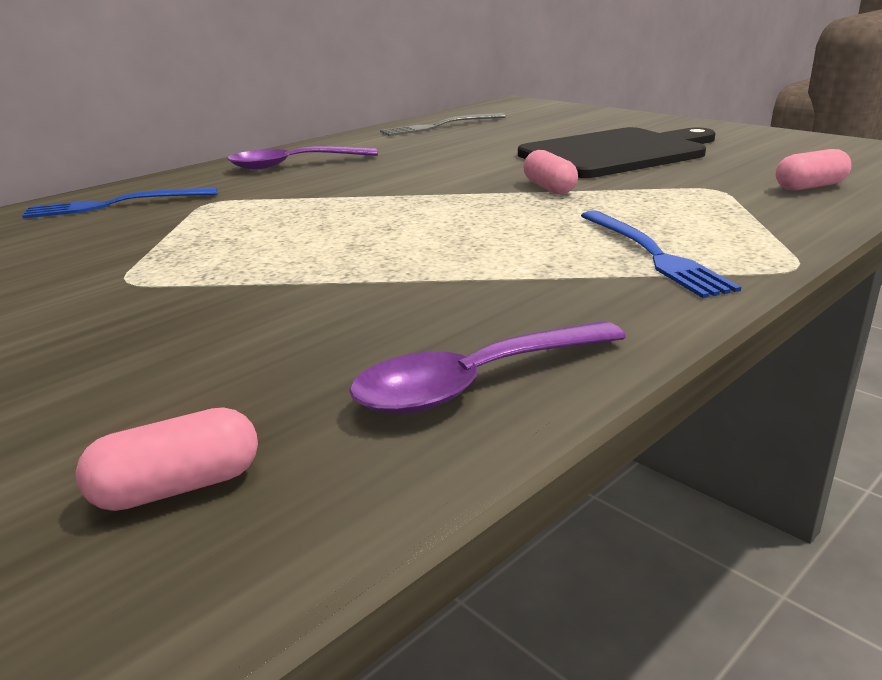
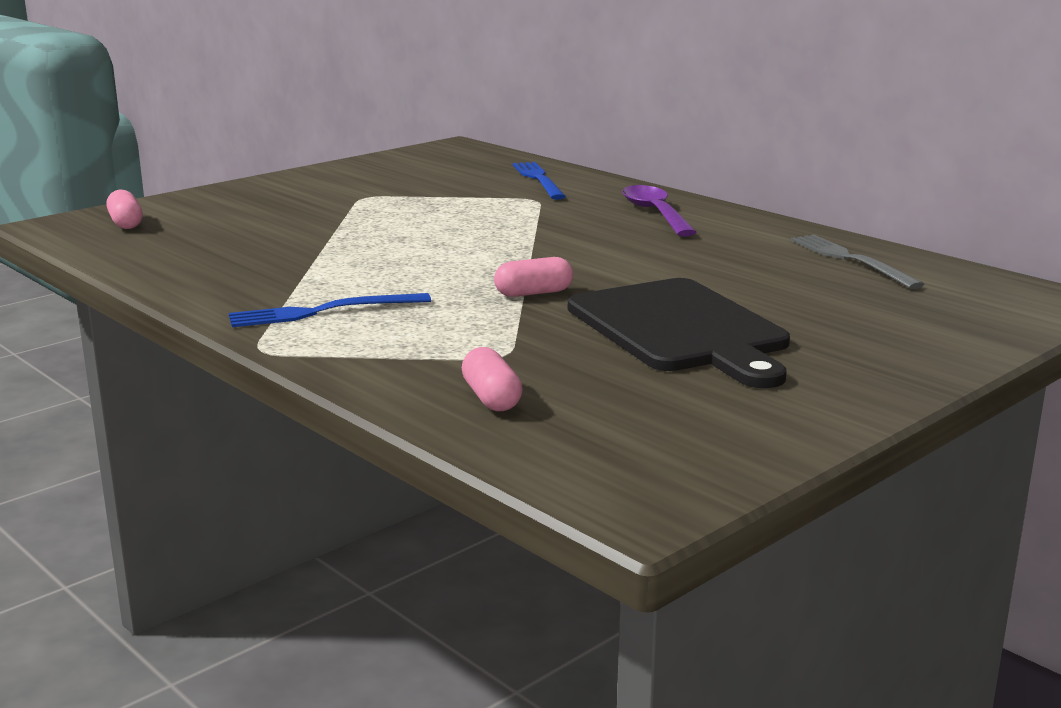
camera: 90 degrees right, 5 degrees down
purple spoon [349,321,626,414] -> none

